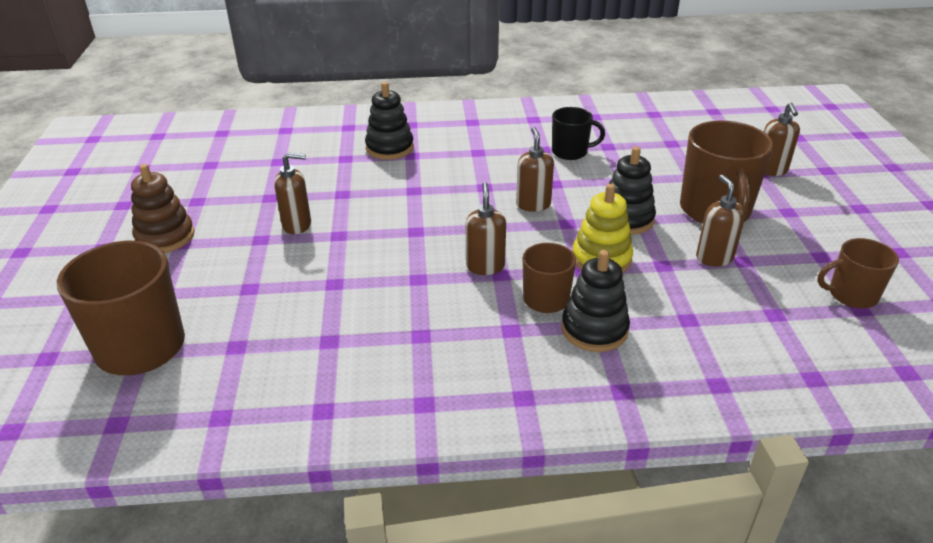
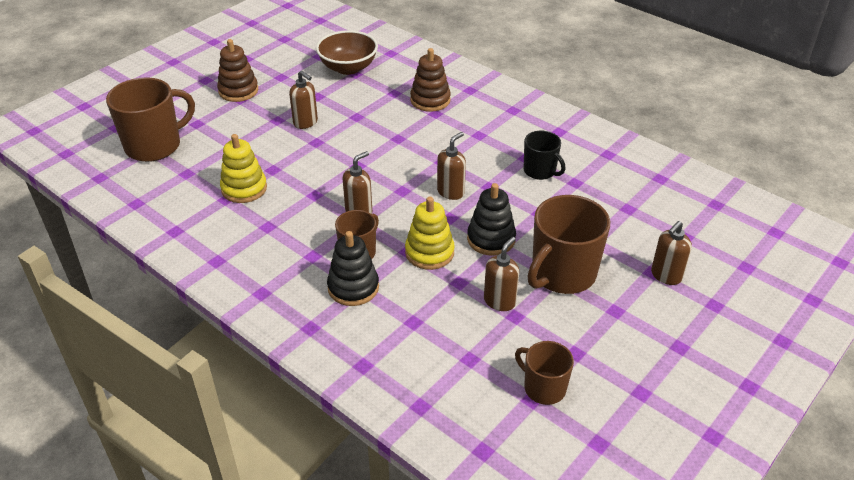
camera: 45 degrees right, 5 degrees up
black stacking toy [365,82,414,160] -> brown stacking toy [410,48,451,112]
none -> yellow stacking toy [220,134,267,203]
none -> brown bowl [316,30,378,75]

